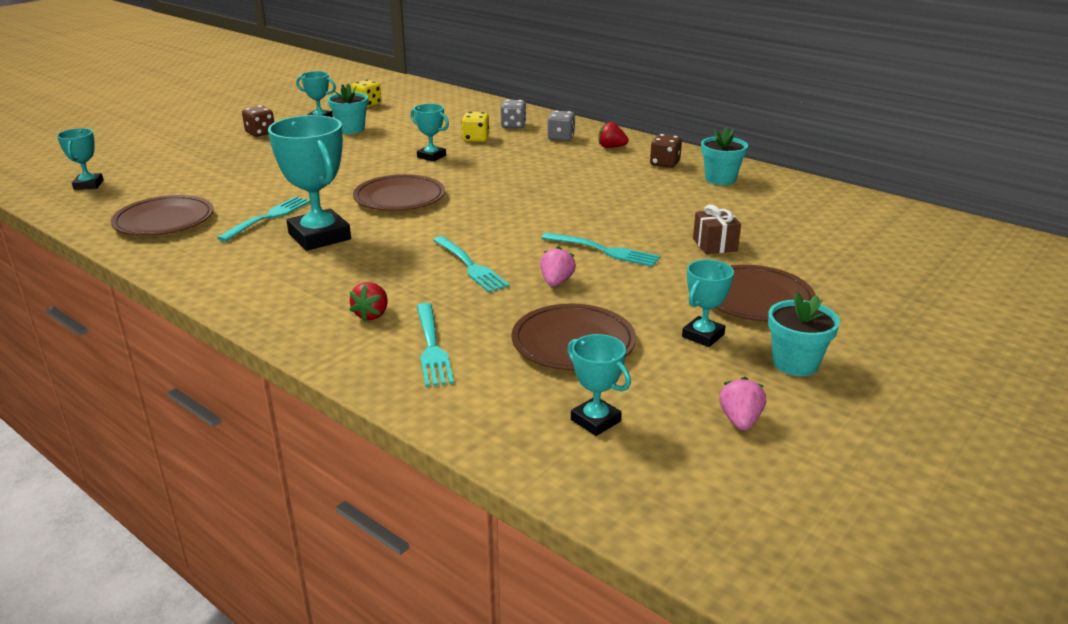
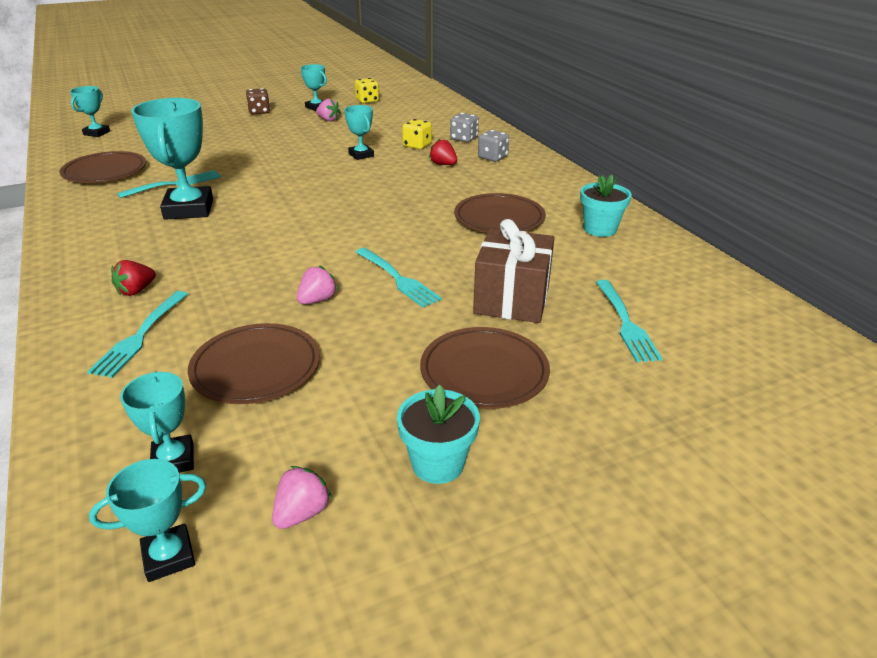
camera: 25 degrees right, 5 degrees up
turquoise flower pot [328,83,368,134] -> pink strawberry [316,99,341,122]
brown plate [353,174,445,211] -> brown plate moved to [454,193,546,233]
turquoise fork [433,236,510,292] -> turquoise fork moved to [596,280,663,362]
red strawberry [598,122,629,148] -> red strawberry moved to [429,139,457,165]
brown dice [650,134,682,168] -> none
turquoise trophy [682,259,734,347] -> turquoise trophy moved to [89,459,206,582]
brown gift [693,205,741,254] -> brown gift [473,219,555,323], size x1.79

